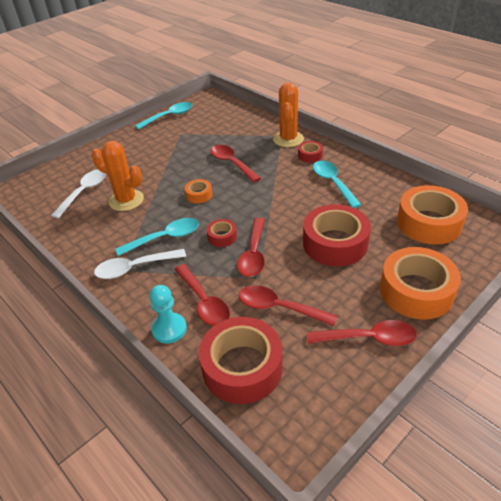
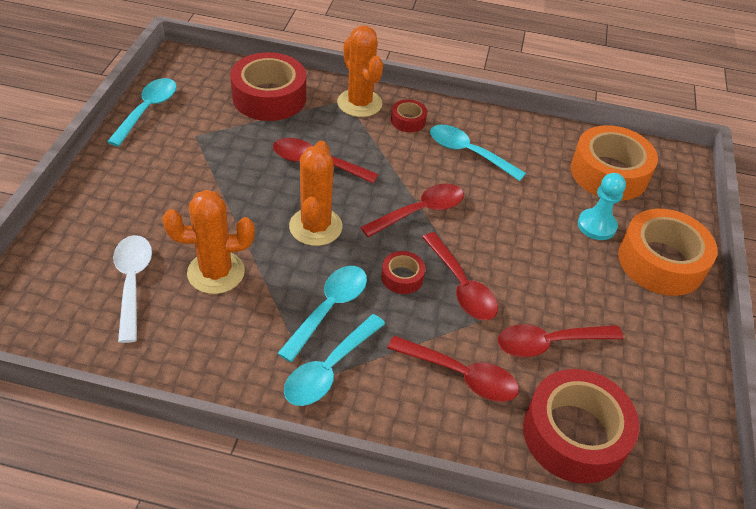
camera: 40 degrees left, 5 degrees up
white spoon [94,249,186,279] -> turquoise spoon [284,314,385,406]
turquoise pawn [149,285,187,344] -> turquoise pawn moved to [578,173,626,240]
orange tape [185,179,212,204] -> orange cactus [289,141,342,246]
red tape [303,204,371,267] -> red tape moved to [230,52,306,121]
red spoon [307,320,417,346] -> red spoon moved to [361,184,464,237]

